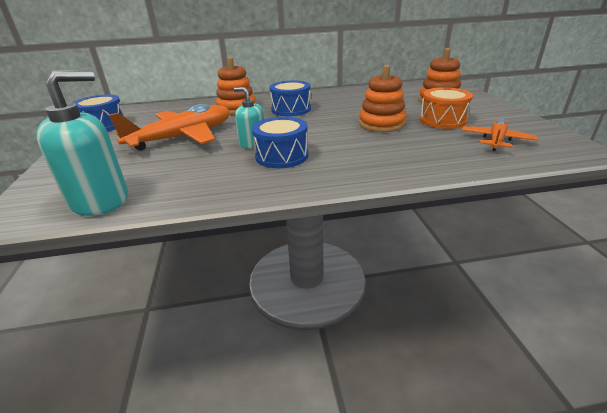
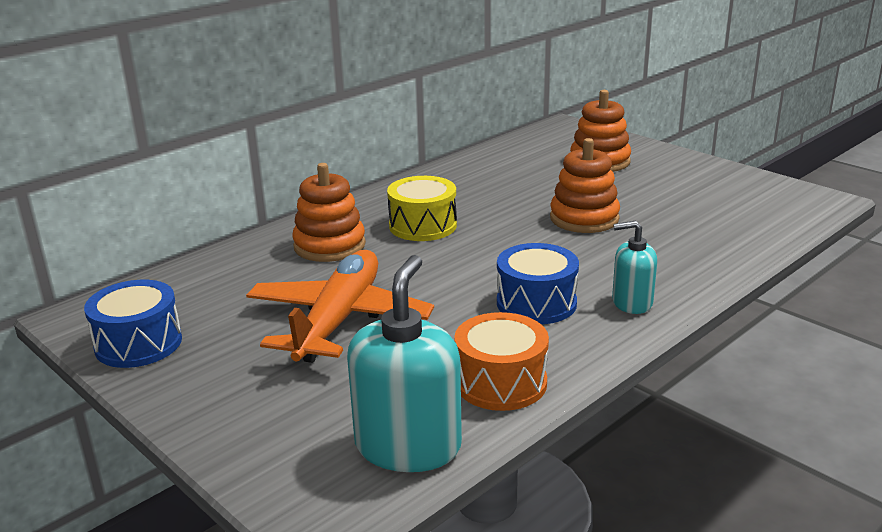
camera: 35 degrees left, 5 degrees down
turquoise soap dispenser [234,87,264,149] -> turquoise soap dispenser moved to [612,221,657,314]
blue drum [269,80,311,116] -> yellow drum [387,176,457,241]
orange drum [420,87,473,129] -> orange drum moved to [454,312,549,411]
orange plane [461,118,538,151] -> none

